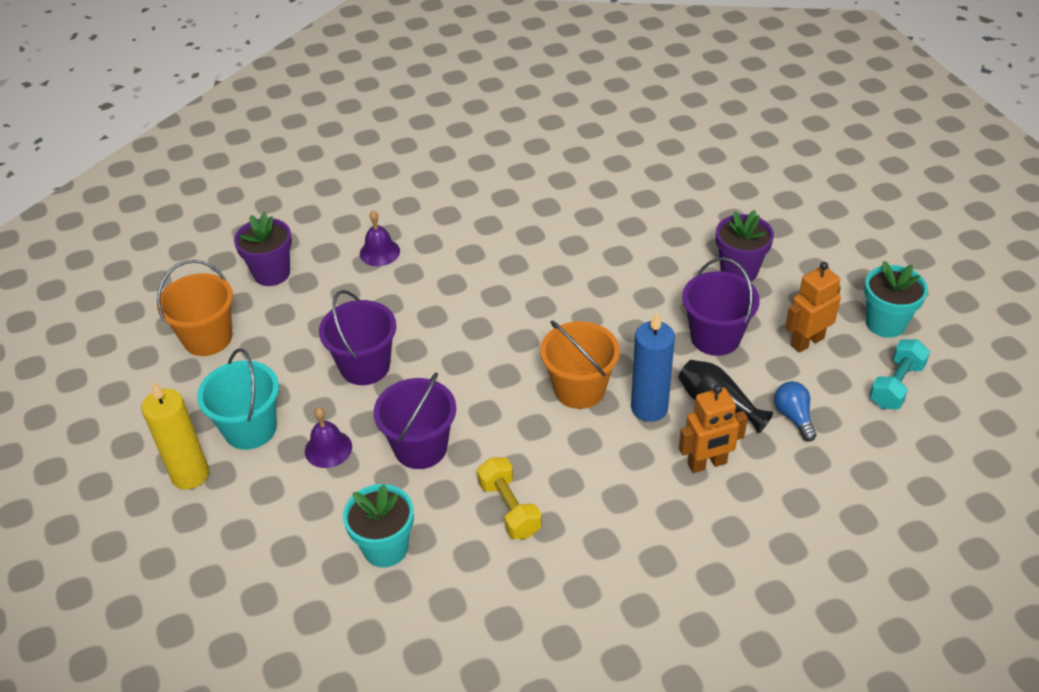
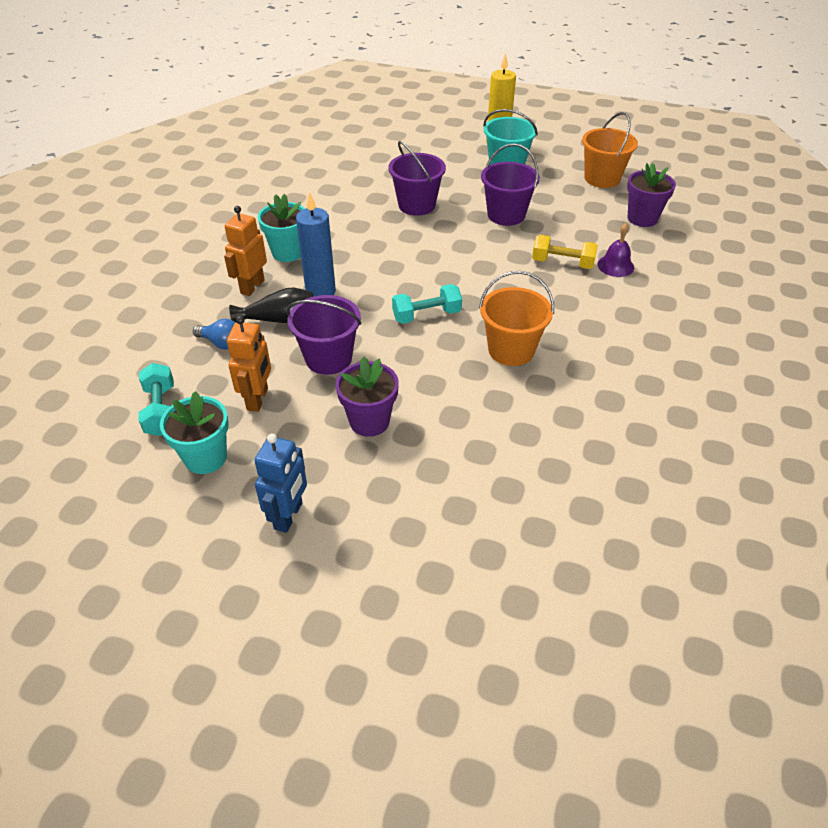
camera: 130 degrees right, 0 degrees up
purple bell [305,407,352,468] -> none
turquoise flower pot [343,484,414,568] -> turquoise flower pot moved to [258,194,305,262]
yellow dumbbell [477,457,542,539] -> yellow dumbbell moved to [532,235,598,269]
orange bucket [540,320,620,409] -> orange bucket moved to [479,271,554,366]
none -> blue robot [254,434,307,533]
none -> turquoise dumbbell [392,284,462,324]

